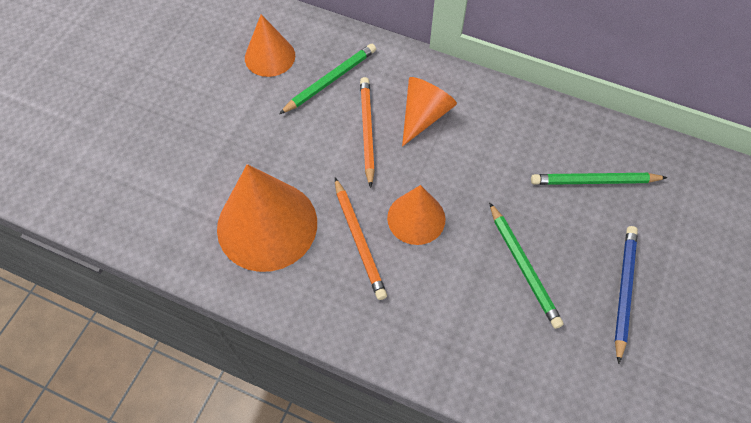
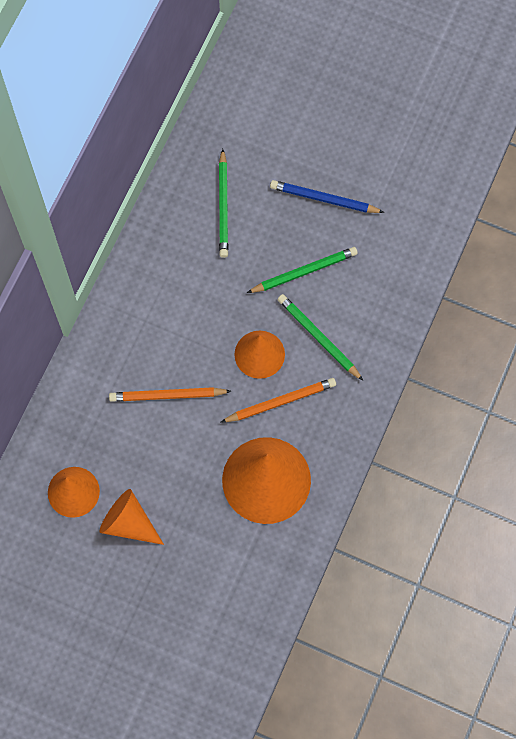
camera: 90 degrees left, 10 degrees up
green pencil [279,44,376,114] -> green pencil moved to [277,294,363,381]
orange cone [402,77,457,147] -> orange cone moved to [100,489,164,545]

